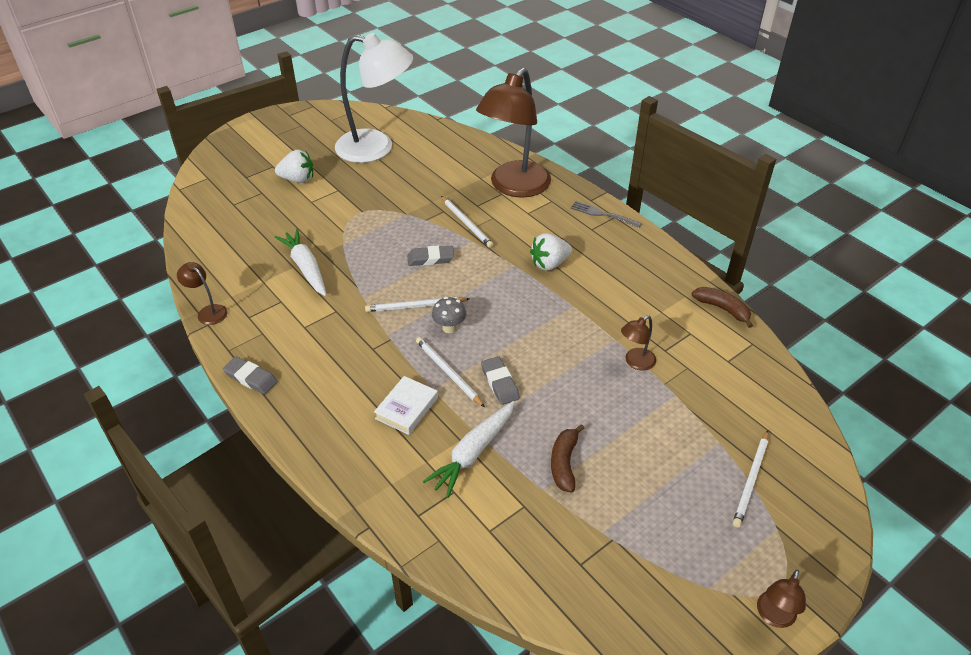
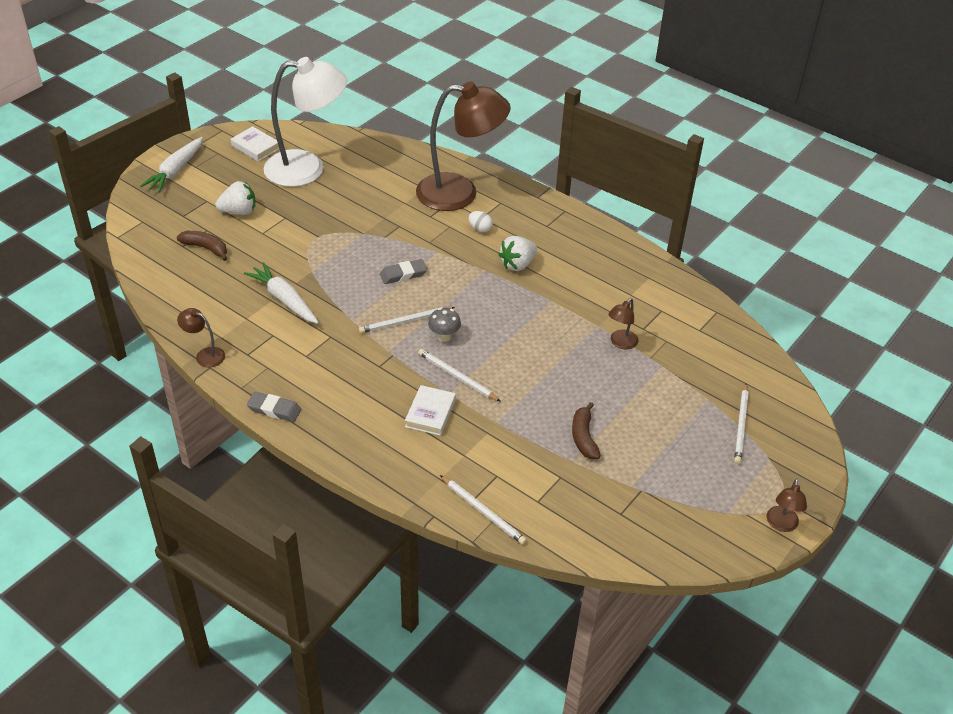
camera: 15 degrees left, 0 degrees up
white carrot [422,401,515,498] -> white carrot moved to [140,137,203,193]
white pencil [441,196,493,248] -> white pencil moved to [440,475,527,545]
brown lamp [476,68,551,198] -> brown lamp turned 105 degrees counterclockwise [416,82,511,211]
grey eraser [481,356,520,405] -> none
grey fork [571,201,642,228] -> none
brown banana [692,287,753,328] -> brown banana moved to [177,231,227,261]
none -> white book [231,126,279,162]
none -> white egg [468,211,493,232]

